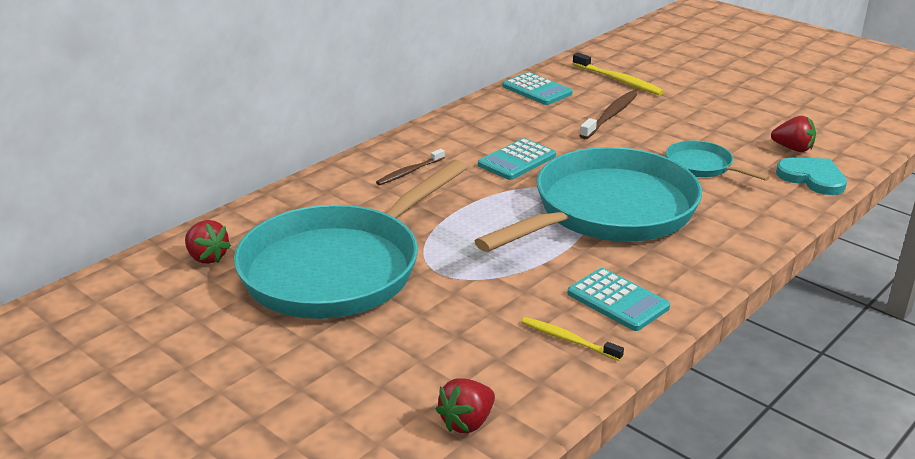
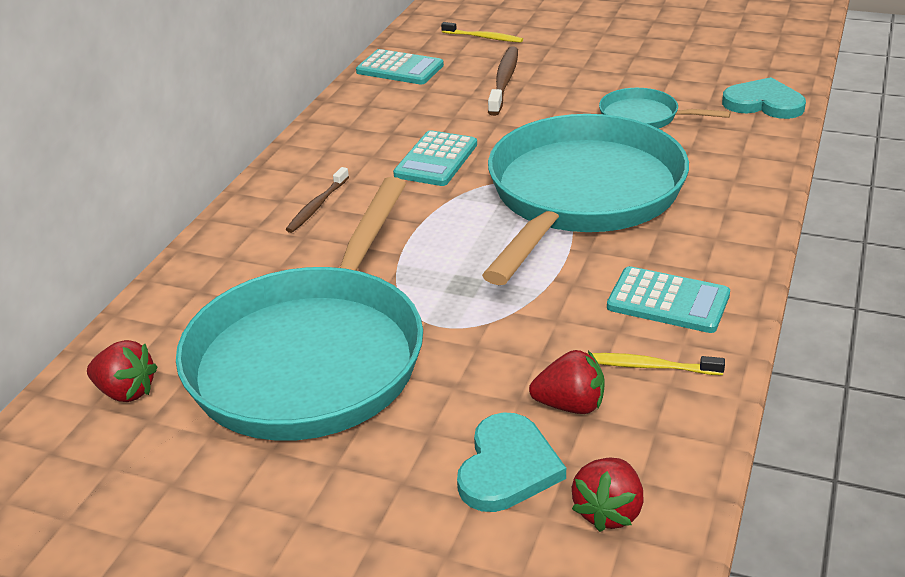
camera: 20 degrees left, 5 degrees up
yellow toothbrush [572,52,664,95] -> yellow toothbrush [441,22,523,43], size x0.66
red strawberry [771,116,816,152] -> red strawberry moved to [529,350,605,414]
none -> turquoise heart [457,412,566,512]

